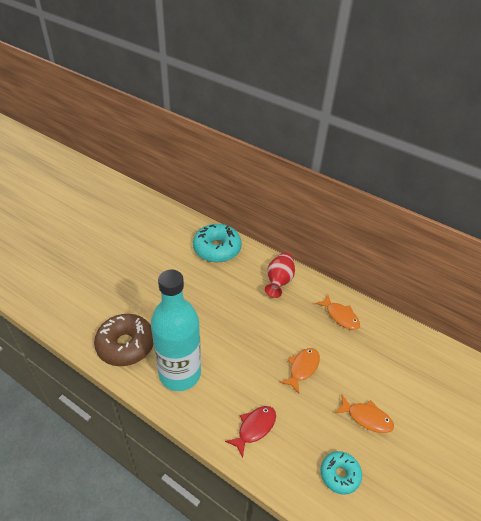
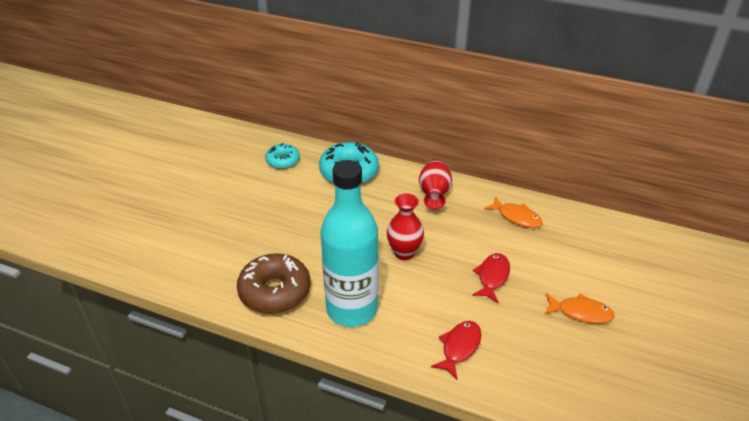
camera: 10 degrees left, 5 degrees down
orange fish [280,348,320,394] -> red fish [472,253,510,303]
turquoise donut [321,451,362,495] -> turquoise donut moved to [265,143,300,169]
none -> red vase [387,194,424,260]

